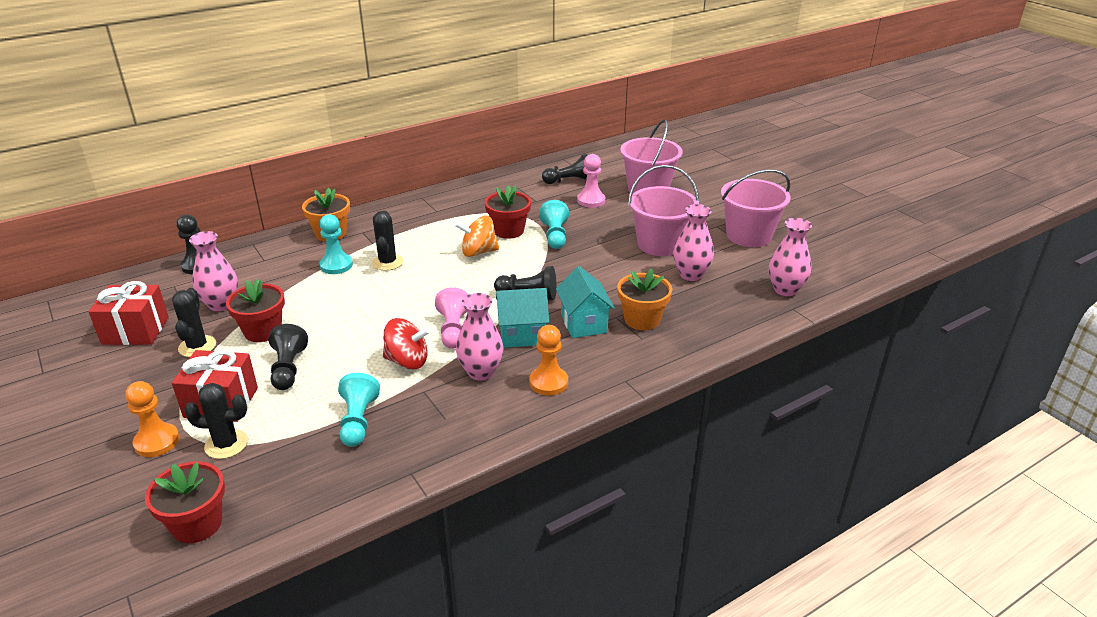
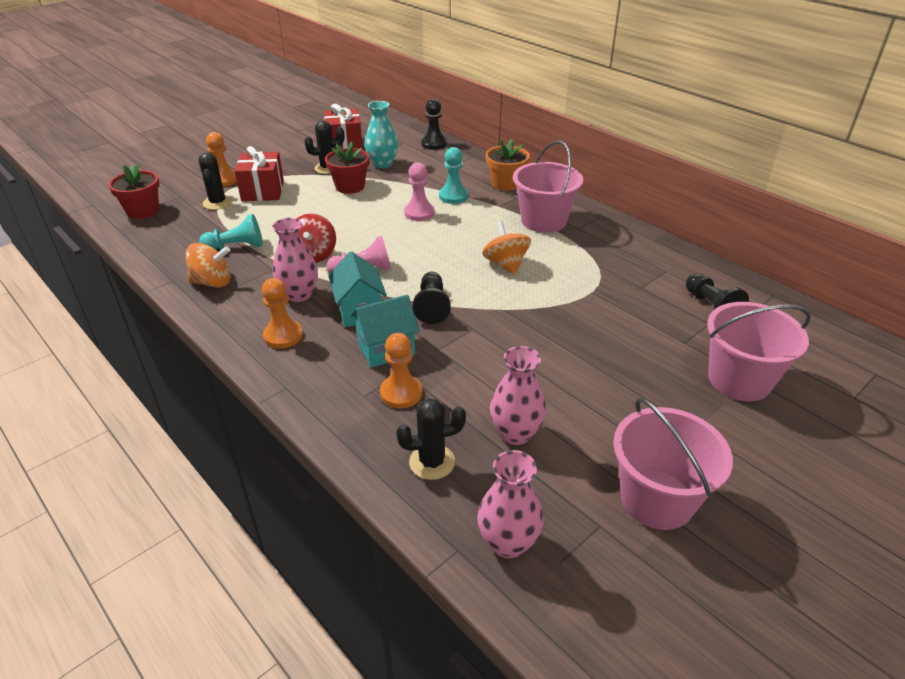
camera: 80 degrees right, 5 degrees up
pink vase [189,231,238,311] -> turquoise vase [365,101,398,168]
black pawn [269,324,308,390] -> none
black cactus [372,211,403,271] -> black cactus moved to [396,399,466,480]
red flower pot [485,185,531,239] -> none
turquoise pawn [539,200,569,249] -> none
pink pawn [577,154,605,208] -> pink pawn moved to [404,163,434,221]
orange flower pot [617,268,672,330] -> orange pawn [380,333,422,409]
pink bucket [628,165,699,256] -> pink bucket moved to [513,141,583,233]
none -> orange spinning top [185,243,231,287]

